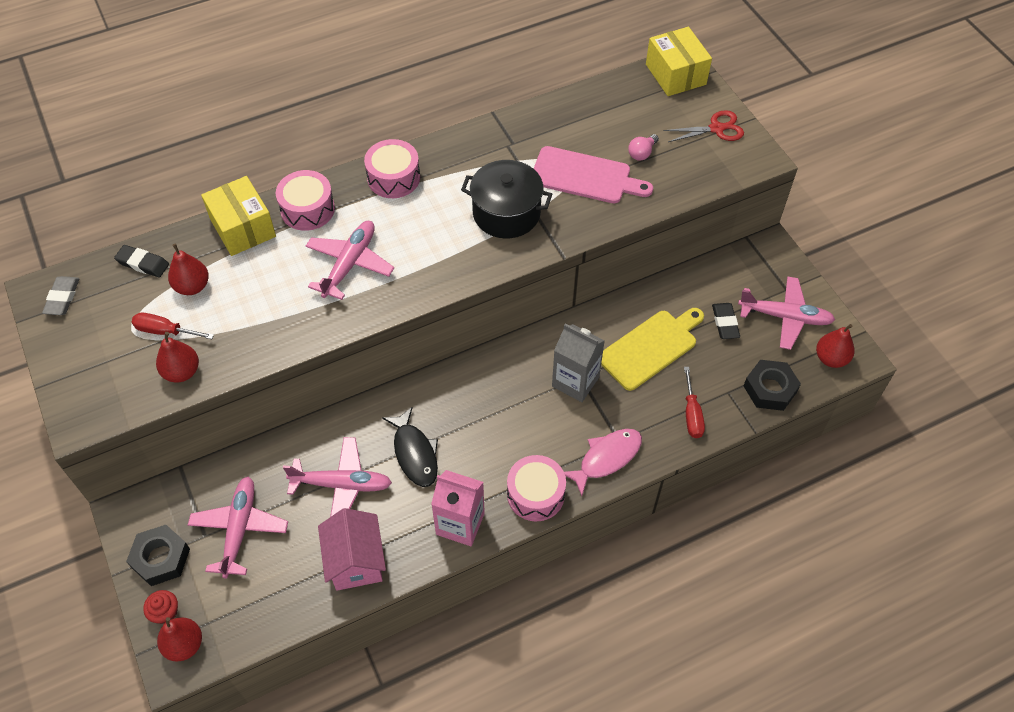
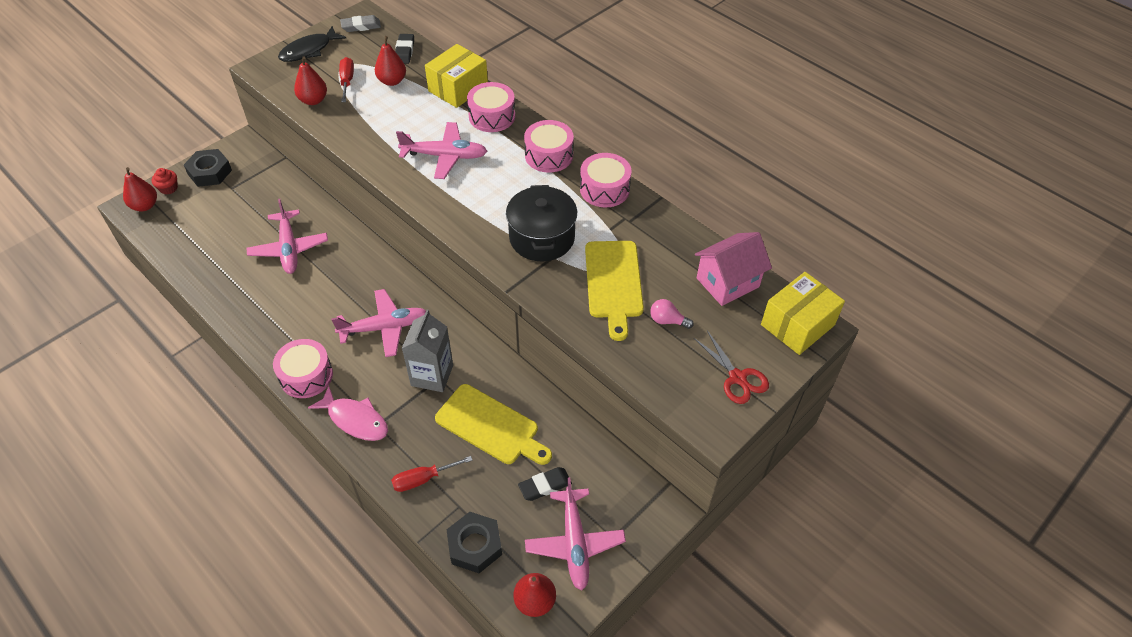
camera: 70 degrees right, 5 degrees down
pink plane [188,476,288,578] -> pink plane moved to [331,289,426,357]
pink house [318,508,386,591] -> pink house moved to [695,232,772,306]
black fish [382,407,438,487] -> black fish moved to [278,26,346,62]
pink carton [431,470,485,546] -> none
pink cutting board [533,146,653,203] -> yellow cutting board [585,241,644,341]
none -> pink drum [580,153,632,207]

